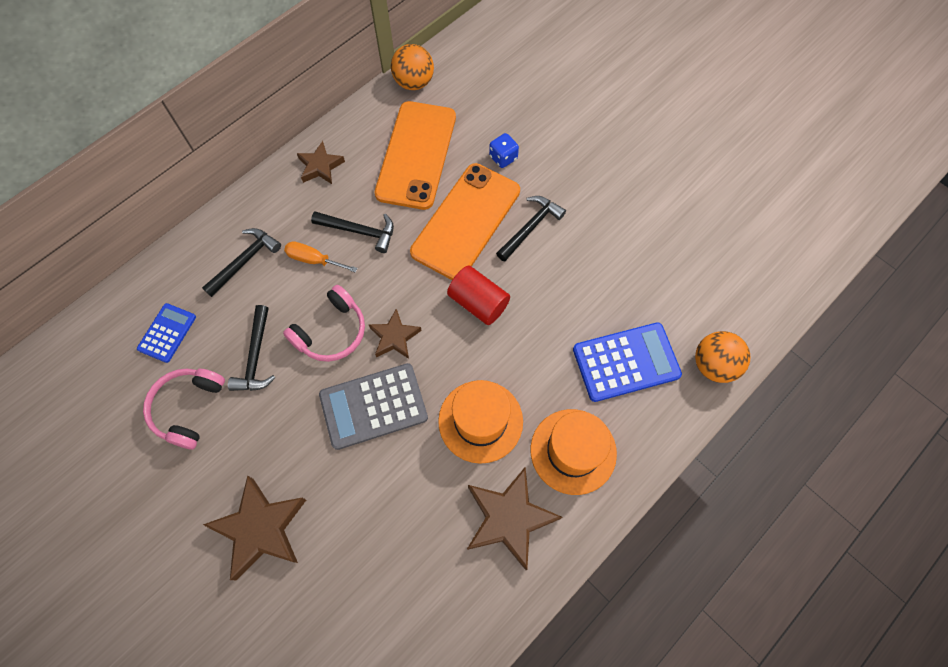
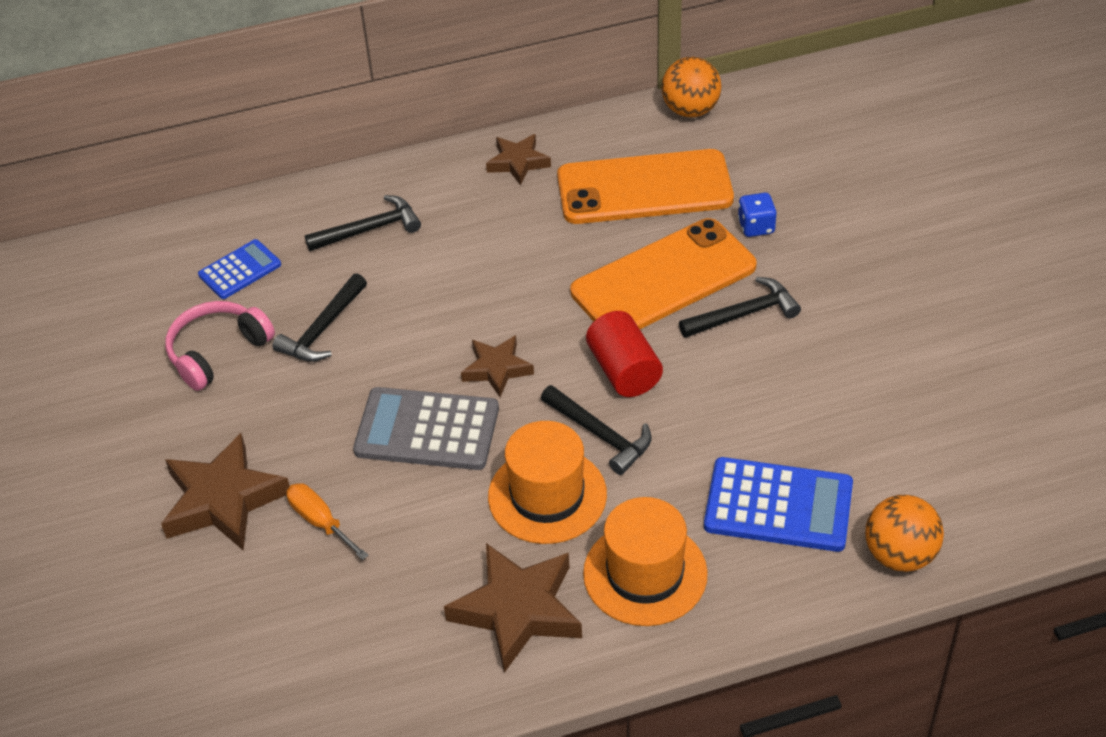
camera: 30 degrees right, 20 degrees down
pink headphones [283,285,365,362] -> none
orange screwdriver [284,241,358,273] -> orange screwdriver moved to [286,483,369,560]
black hammer [311,212,394,253] -> black hammer moved to [541,385,651,475]
orange phone [375,101,456,210] -> orange phone turned 45 degrees clockwise [557,149,734,224]

